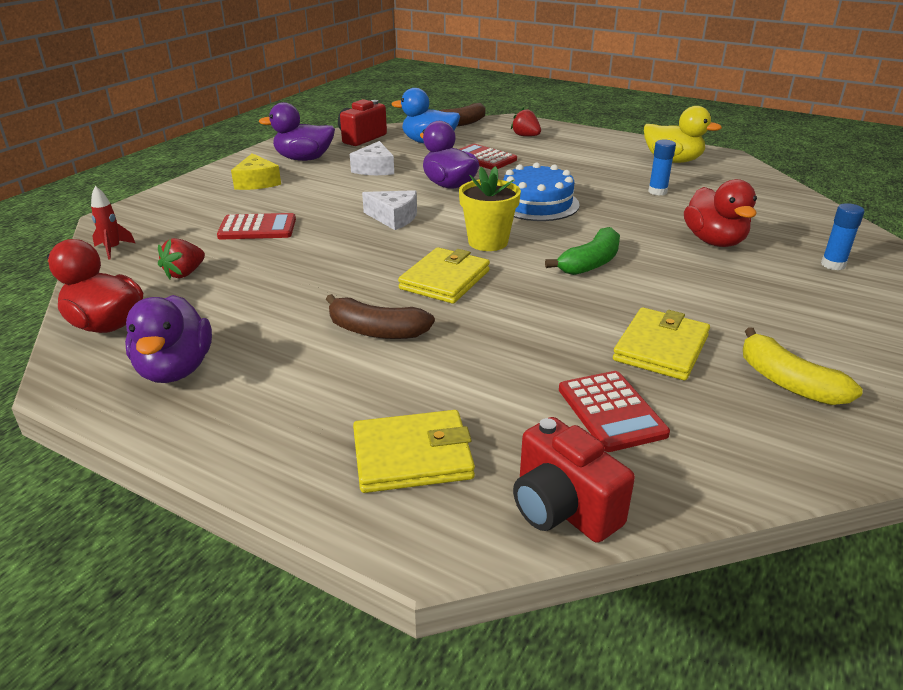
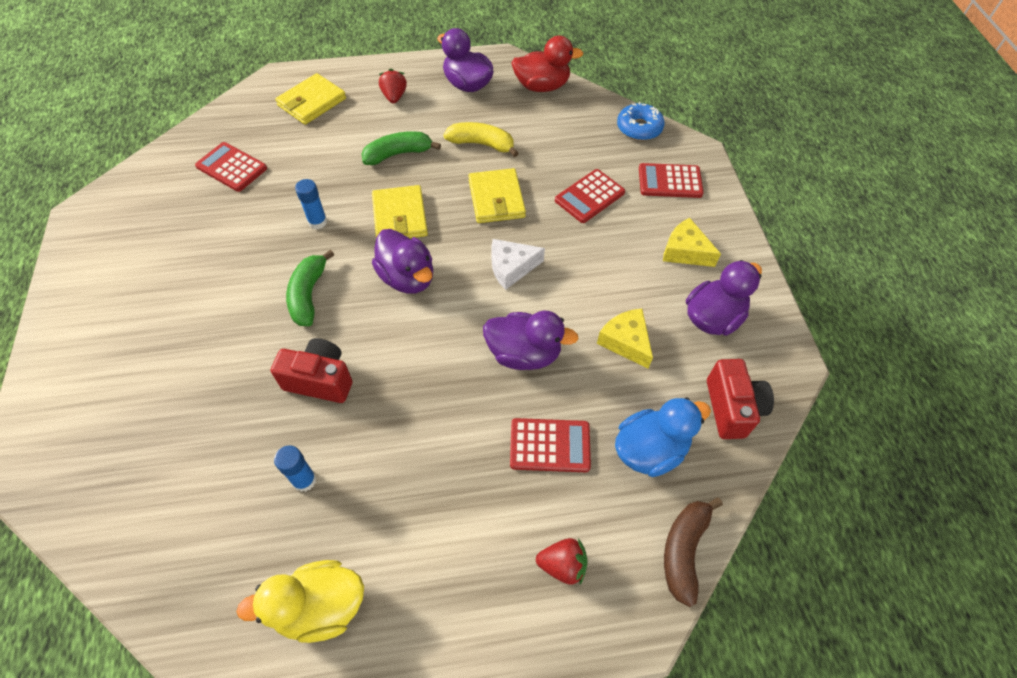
camera: 140 degrees right, 25 degrees up
red rocket [91,186,135,260] -> blue donut [617,102,665,141]
red strawberry [158,238,205,279] -> red strawberry moved to [379,68,407,103]
brown banana [326,294,435,339] -> green banana [361,131,441,165]
white cheese [350,141,394,175] -> yellow cheese [597,309,653,369]
yellow flower pot [459,166,521,251] -> purple duck [372,229,433,294]
blue cake [503,162,580,221] -> none
red camera [513,417,635,543] -> red camera moved to [270,338,352,403]
yellow wallet [613,307,710,380] -> yellow wallet moved to [468,168,526,223]
red duck [684,179,757,247] -> none
yellow banana [743,327,863,405] -> yellow banana moved to [444,122,519,157]
blue glue stick [821,203,865,270] -> blue glue stick moved to [295,179,327,229]
none -> red calculator [639,163,704,198]

